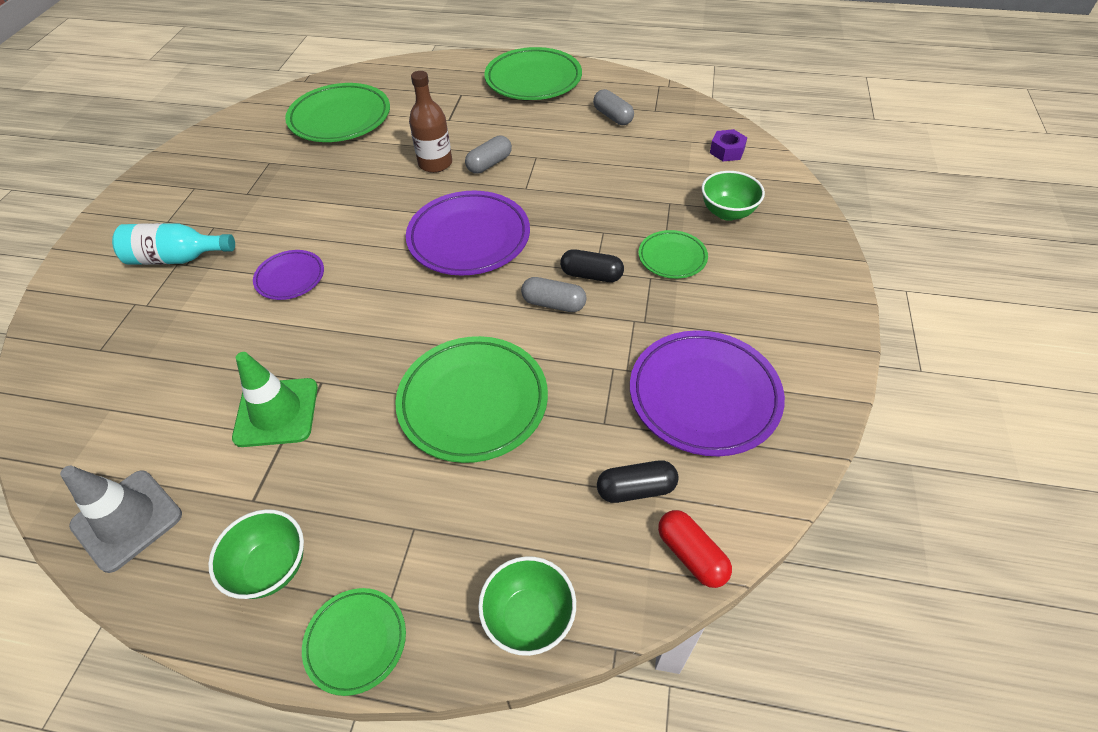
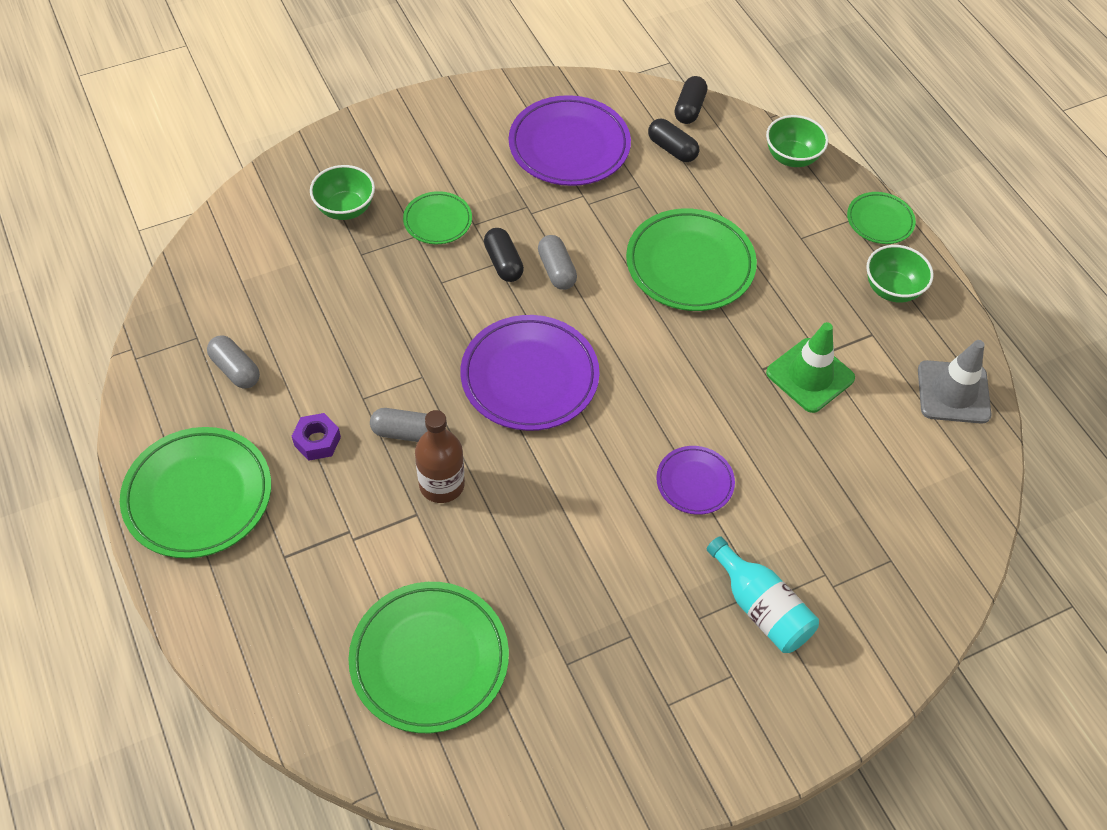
camera: 130 degrees left, 5 degrees up
grey capsule [593,89,634,125] -> grey capsule turned 60 degrees counterclockwise [207,335,260,389]
red capsule [658,510,732,588] -> black capsule [674,76,707,124]
purple nut [710,129,747,161] -> purple nut moved to [292,413,341,461]

